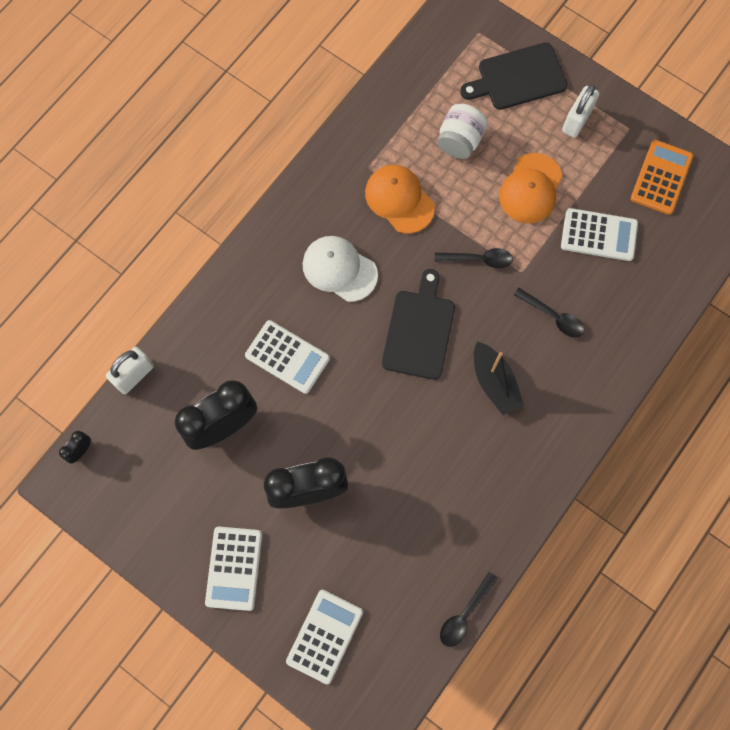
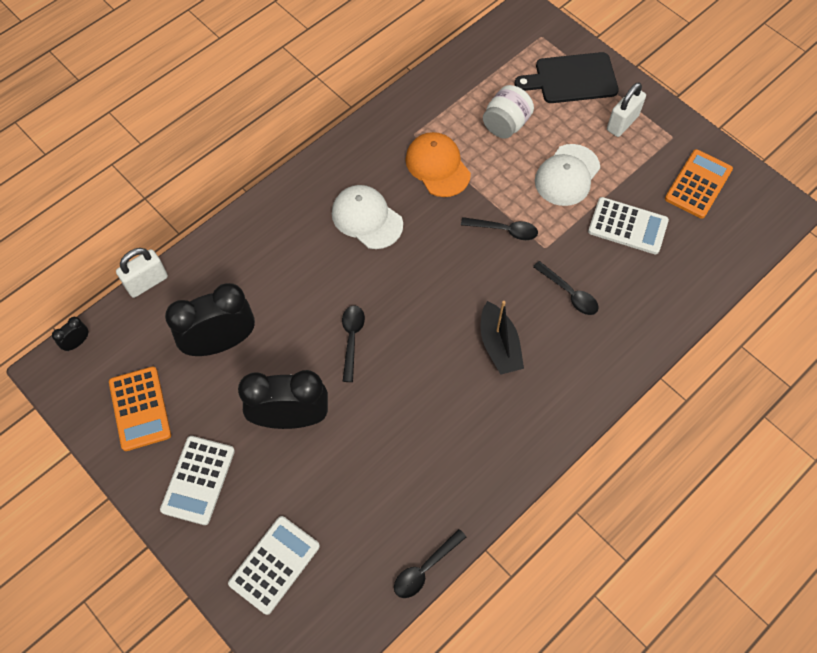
camera: 10 degrees right, 10 degrees down
white calculator [245,320,330,394] -> none
black cutting board [382,269,455,380] -> none
orange cap [499,153,563,223] -> white cap [535,144,600,206]
none -> orange calculator [109,367,171,451]
none -> black spoon [342,305,365,382]

